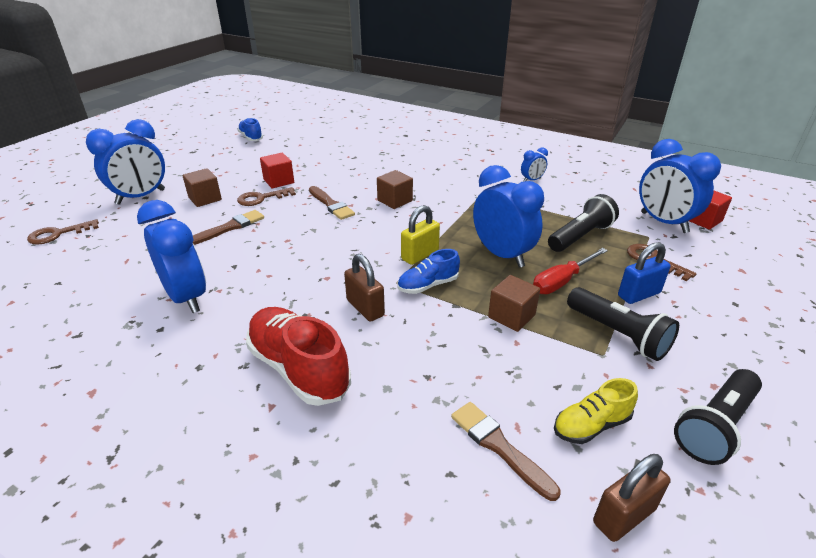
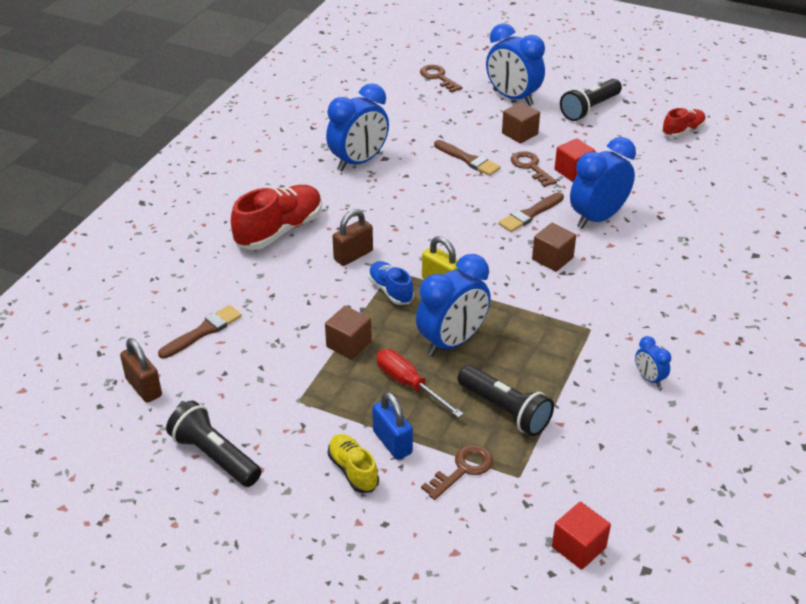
camera: 85 degrees right, 5 degrees up
blue shoe [237,118,263,141] -> red shoe [662,108,706,137]
yellow shoe [554,378,638,444] -> yellow shoe moved to [328,434,379,493]
black flashlight [567,287,679,361] -> black flashlight moved to [560,79,622,121]
blue clock [639,139,721,233] -> blue clock moved to [570,137,636,229]

